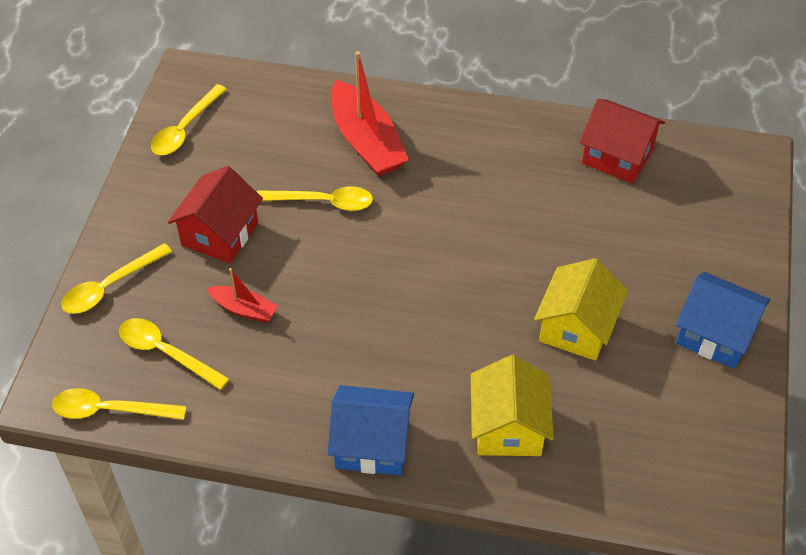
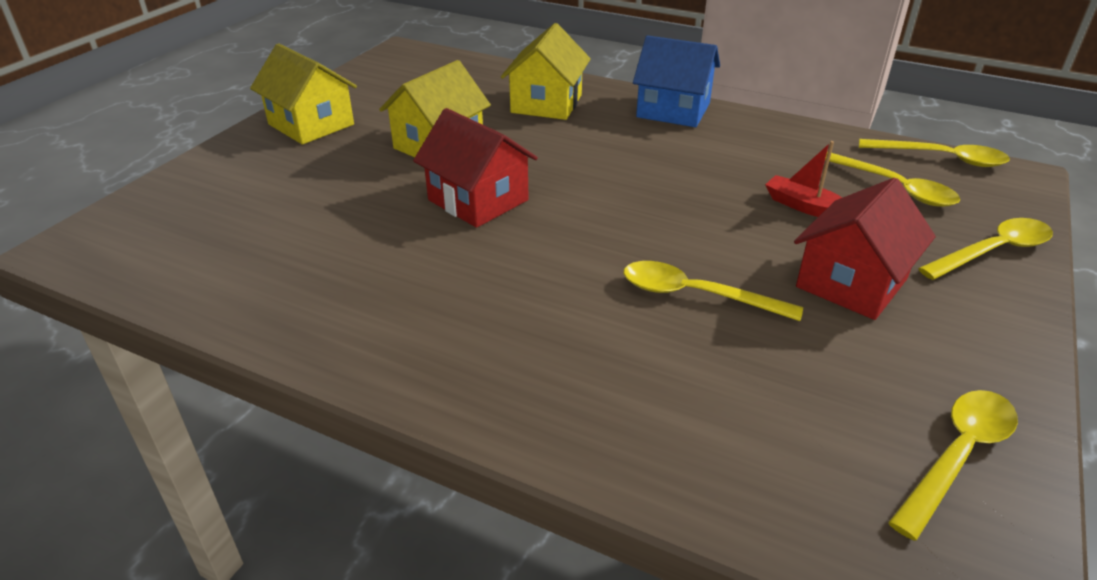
camera: 165 degrees left, 15 degrees down
red boat [331,51,409,176] -> none
red house [580,99,665,184] -> red house moved to [413,108,538,228]
blue house [676,272,770,369] -> yellow house [250,43,357,145]

